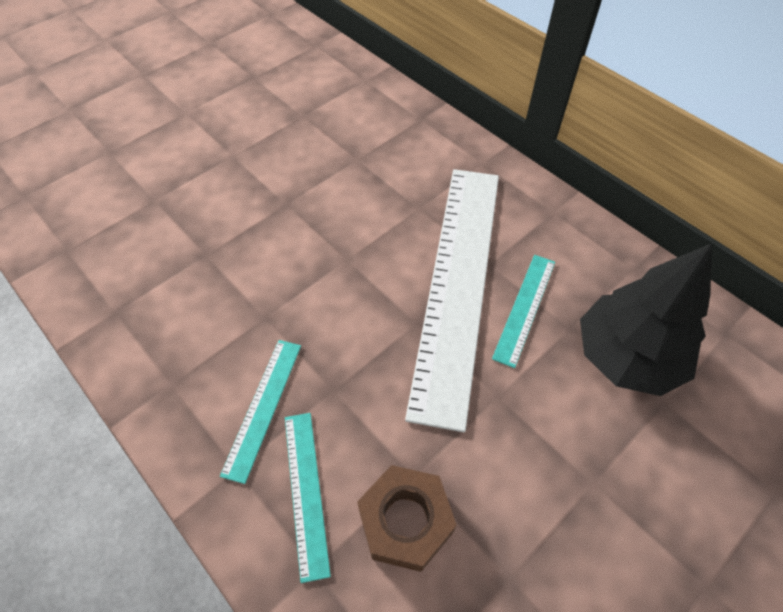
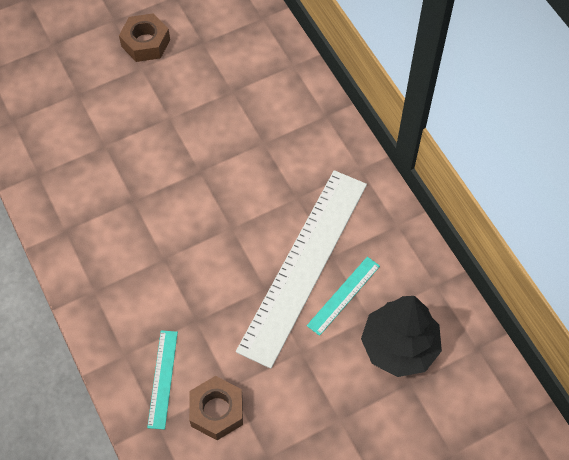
camera: 15 degrees right, 5 degrees up
turquoise ruler [220,340,301,484] -> none
none -> brown nut [119,13,170,62]

